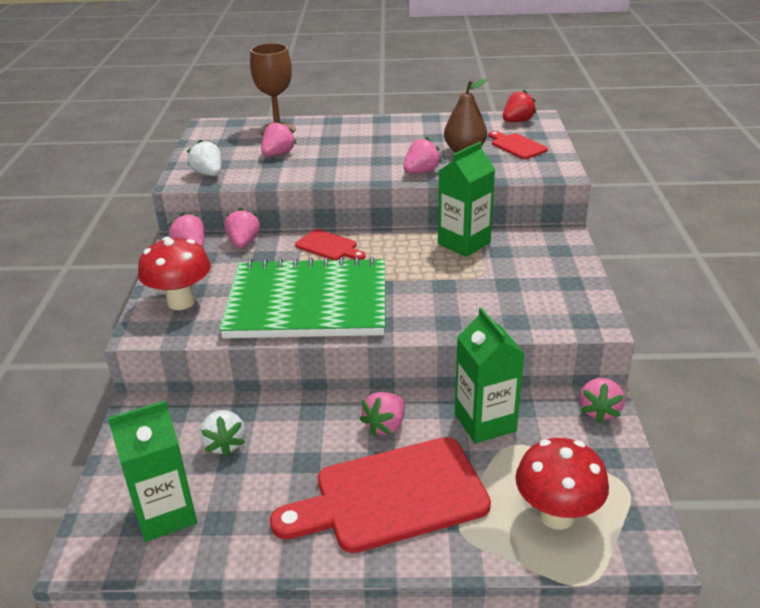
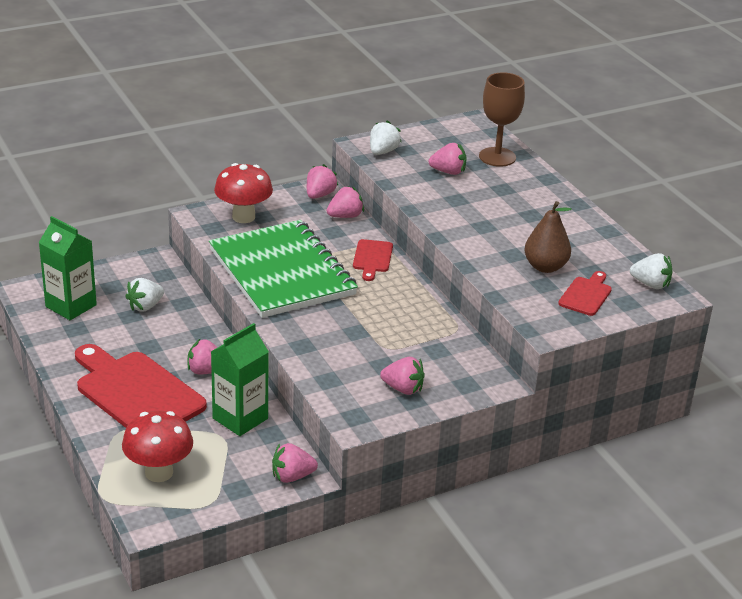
camera: 60 degrees right, 0 degrees up
pink strawberry [403,137,442,173] -> pink strawberry moved to [380,357,424,395]
green carton [438,142,495,257] -> none
red strawberry [503,90,537,122] -> white strawberry [630,253,672,289]

